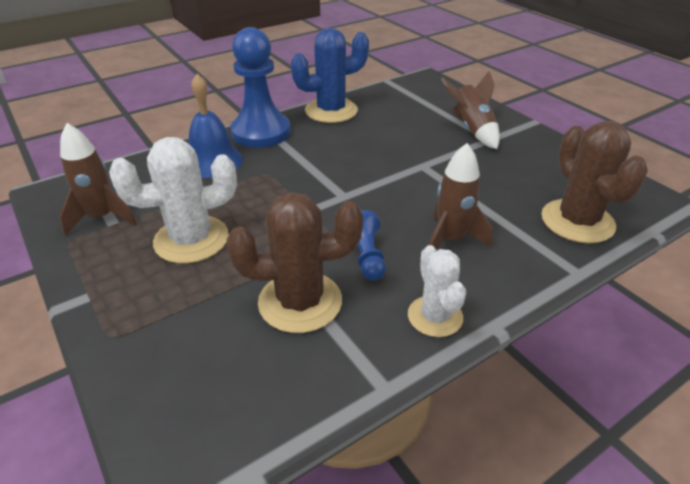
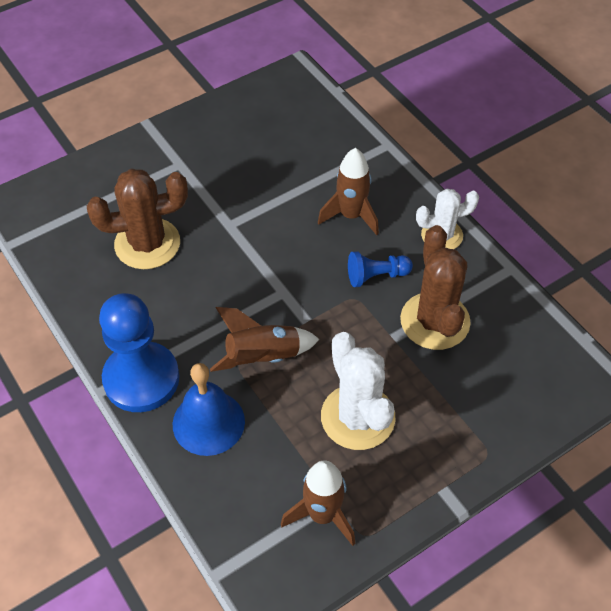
camera: 90 degrees left, 15 degrees up
blue cactus [291,28,369,123] -> none
brown rocket [441,71,500,149] -> brown rocket moved to [210,307,319,372]
brown cactus [541,121,648,243] -> brown cactus moved to [87,169,188,269]

